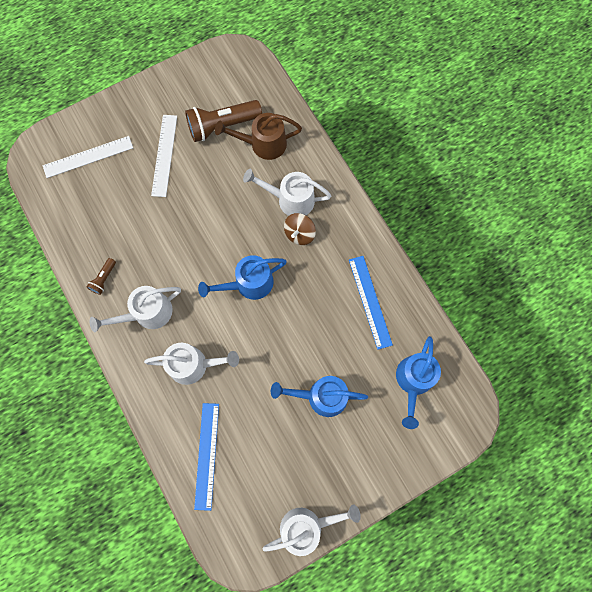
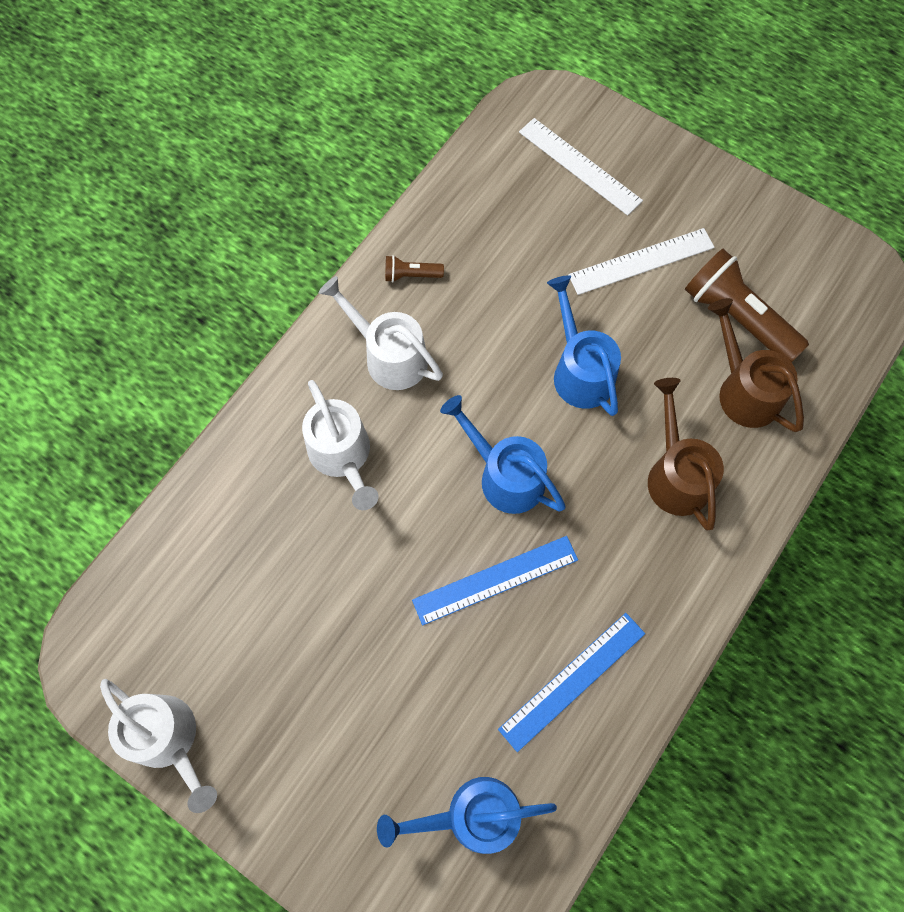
camera: 65 degrees right, 5 degrees down
blue ruler [194,403,219,511] -> blue ruler moved to [412,536,578,625]
white watering can [243,169,332,216] -> brown watering can [648,378,724,530]
blue watering can [271,376,368,417] -> blue watering can moved to [547,275,621,416]
brown spinning top [284,213,316,245] -> none

